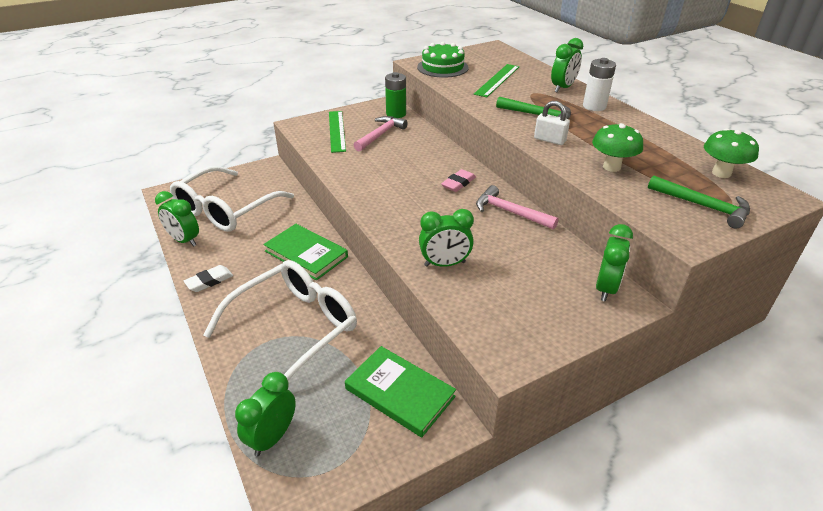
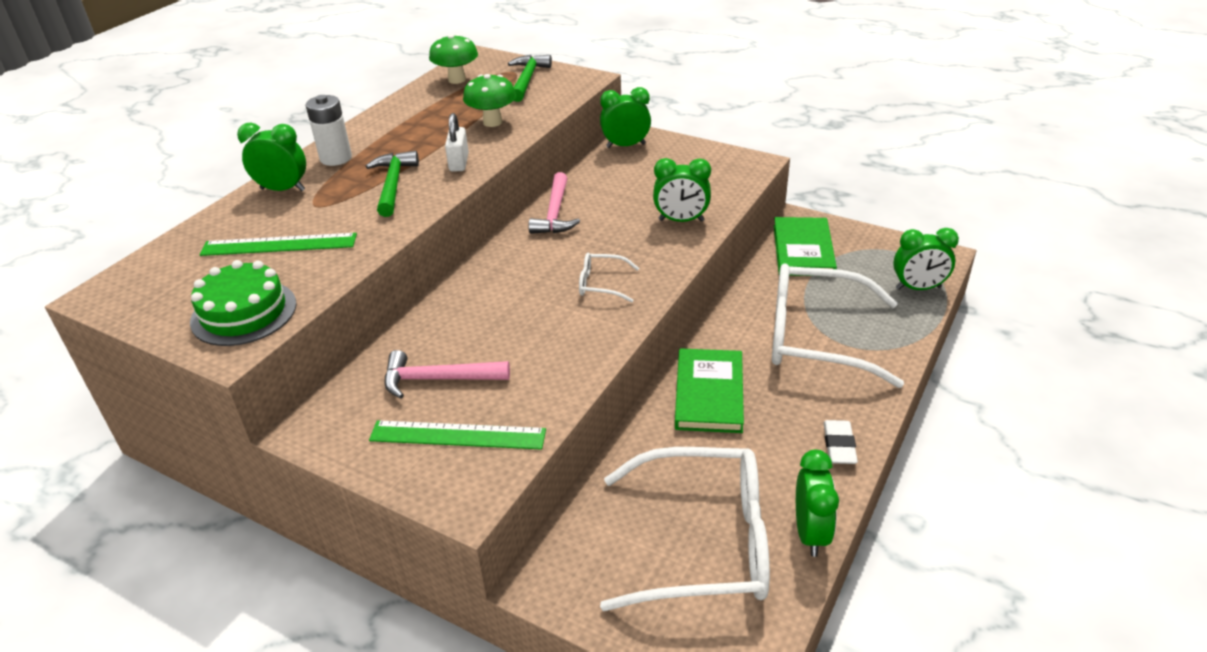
camera: 120 degrees left, 0 degrees up
white eraser [183,265,233,292] -> white eraser turned 75 degrees clockwise [824,420,858,464]
green ruler [329,111,346,153] -> green ruler turned 45 degrees clockwise [369,420,546,449]
green battery [385,72,406,118] -> none
green clock [419,209,474,267] -> green clock turned 135 degrees clockwise [653,158,711,222]
pink eraser [441,169,476,192] -> none
none -> white glasses [579,253,639,302]

